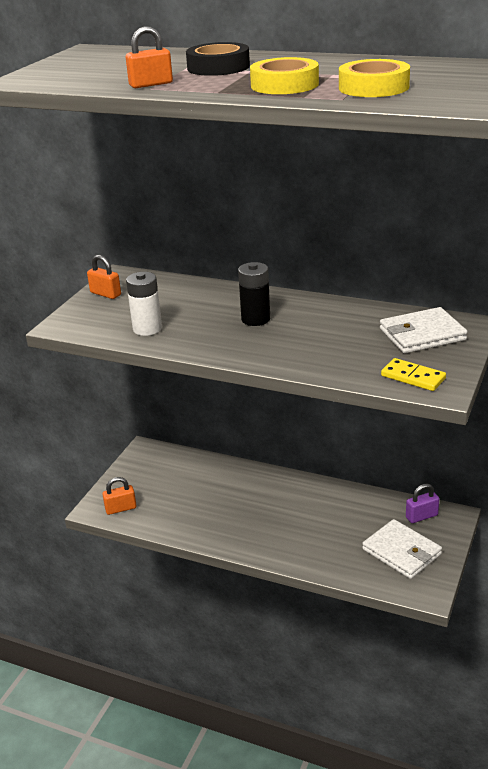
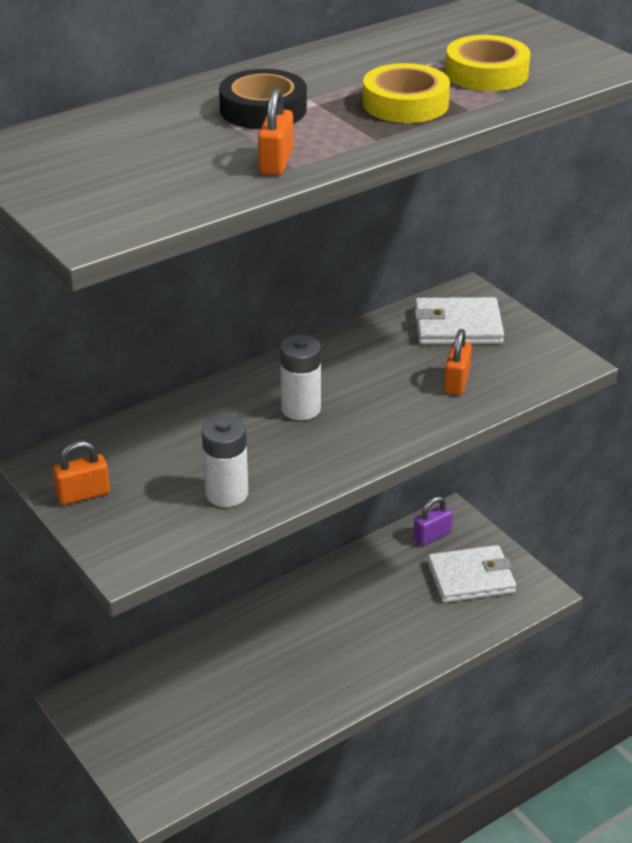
camera: 60 degrees left, 5 degrees up
orange padlock [102,477,137,515] -> orange padlock moved to [444,329,472,395]
black battery [238,262,270,326] -> white battery [280,335,321,420]
white wallet [380,307,468,353] -> white wallet turned 75 degrees clockwise [414,297,504,345]
yellow domino [381,358,446,391] -> none
purple padlock [406,484,439,523] -> purple padlock turned 45 degrees clockwise [413,496,453,546]

